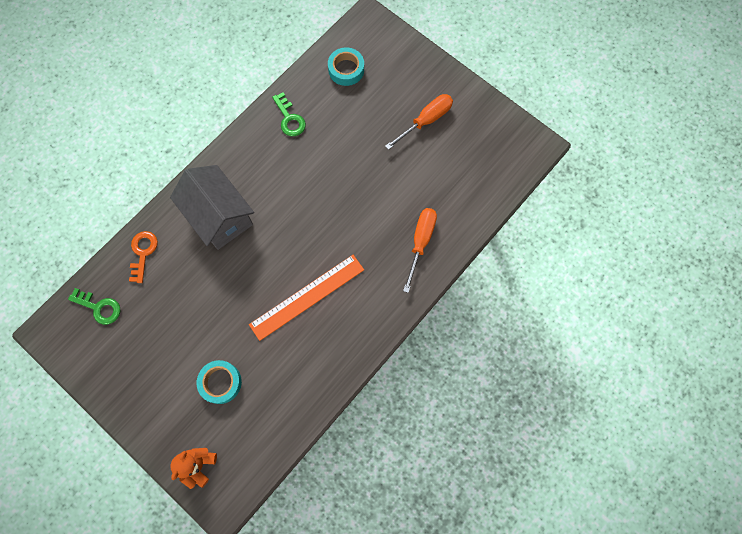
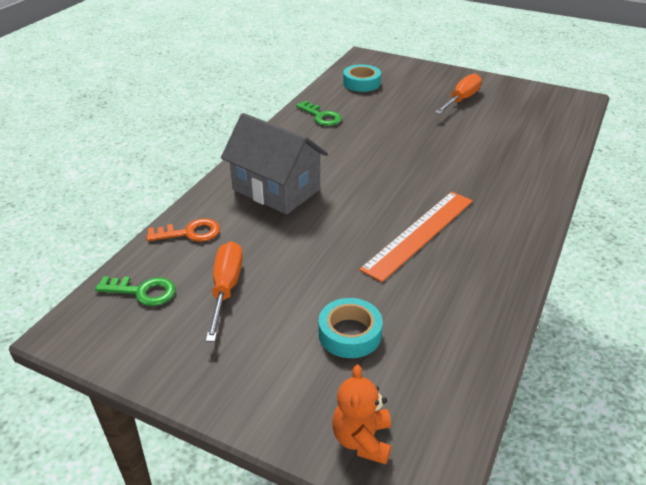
camera: 15 degrees left, 35 degrees down
orange key [129,231,158,283] -> orange key turned 90 degrees clockwise [146,218,220,242]
orange screwdriver [403,208,437,293] -> orange screwdriver moved to [206,241,243,342]

